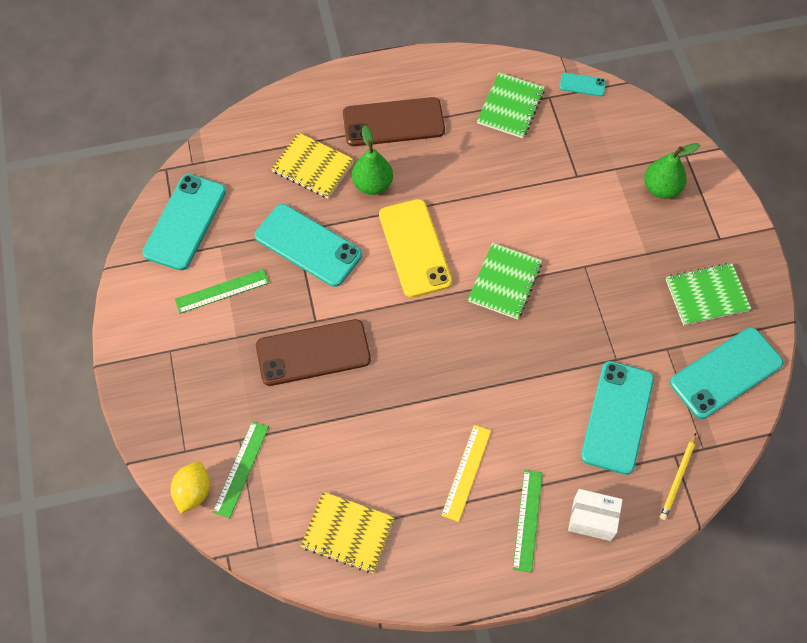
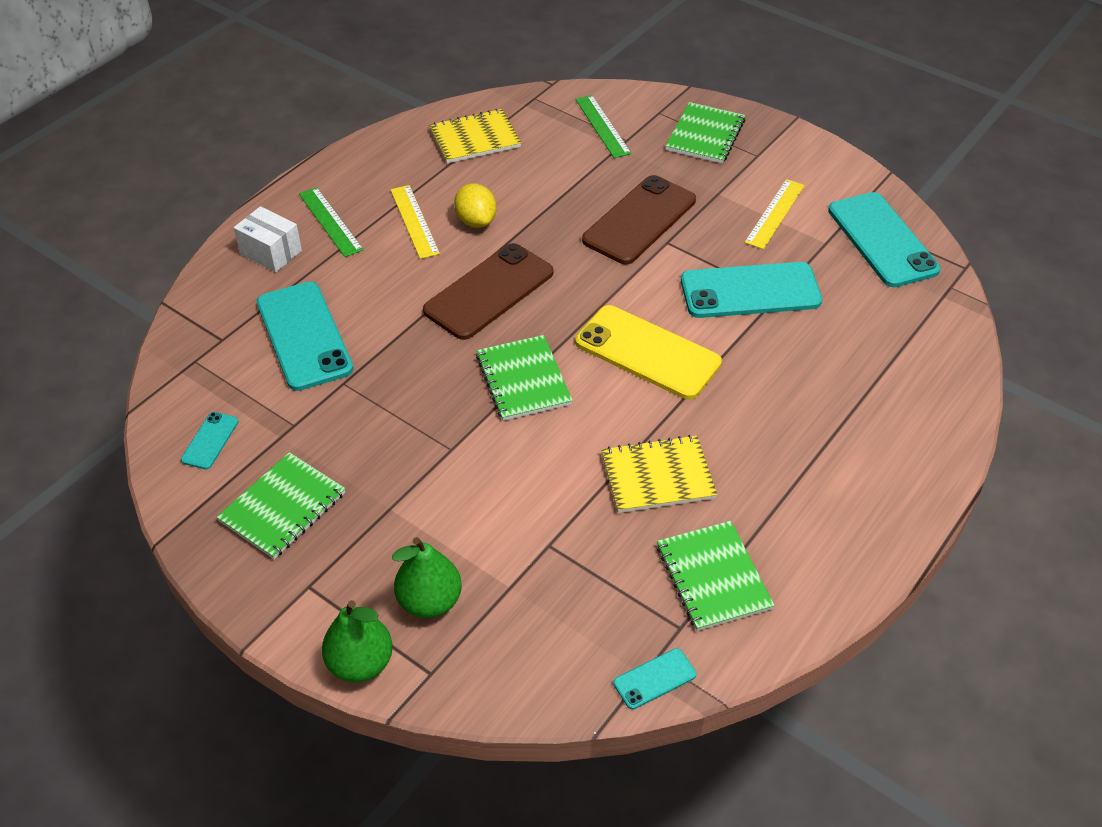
camera: 140 degrees right, 15 degrees down
yellow lemon [171,462,210,514] -> yellow lemon moved to [454,183,497,228]
green ruler [175,269,269,314] -> yellow ruler [744,179,805,249]
yellow notebook [271,132,354,199] -> yellow notebook moved to [601,435,717,513]
brown phone [343,97,445,146] -> brown phone moved to [423,243,553,340]
green pear [352,125,393,195] -> green pear moved to [322,600,393,682]
white box [568,489,623,541] -> white box turned 60 degrees clockwise [234,206,302,272]
yellow pencil [660,433,696,520] -> none
turquoise phone [670,327,783,419] -> turquoise phone [181,412,238,469], size x0.46
none -> green notebook [666,102,745,163]

